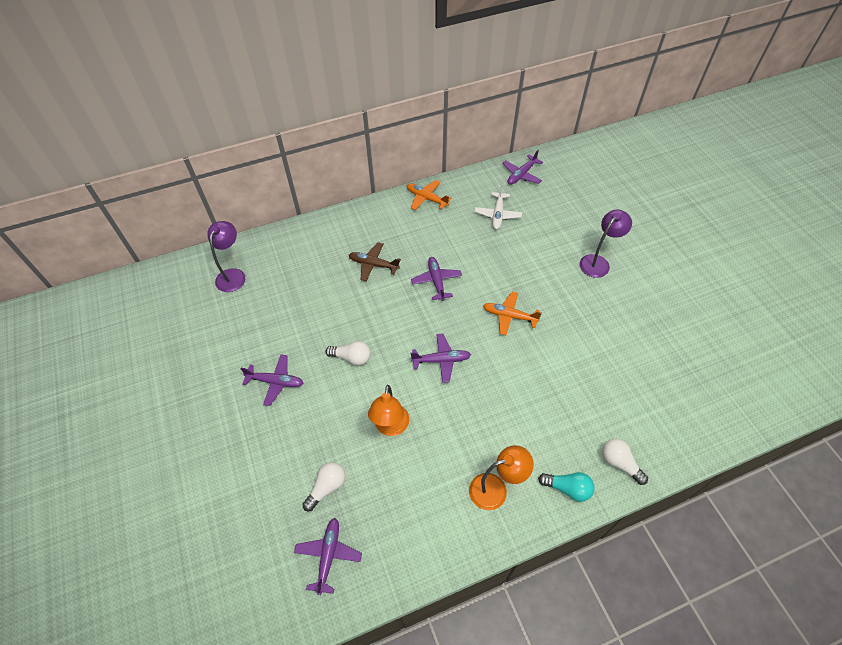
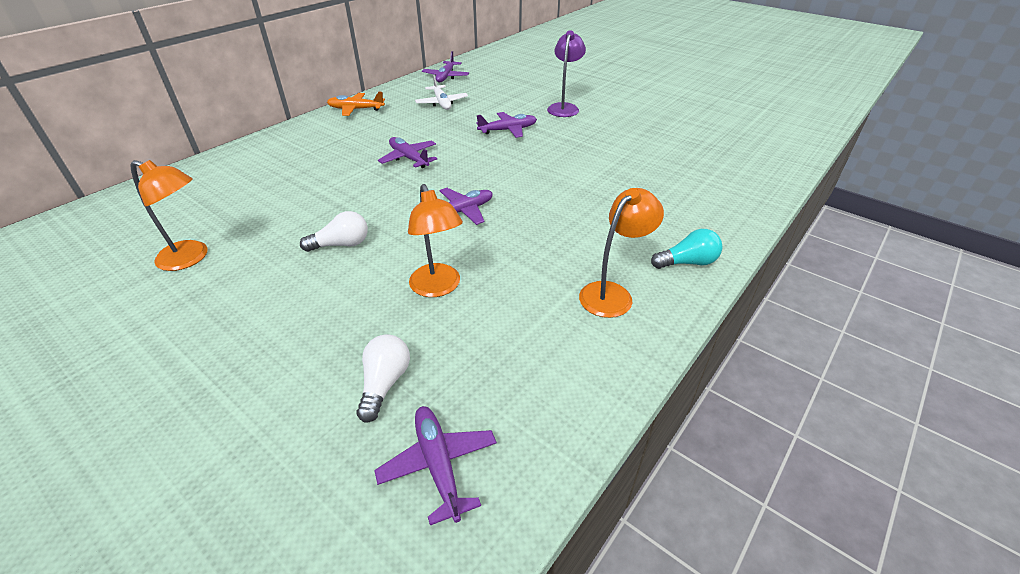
camera: 30 degrees left, 15 degrees down
purple lamp [207,221,245,292] -> none
purple plane [240,354,303,406] -> purple plane moved to [476,112,537,138]
brown plane [349,242,401,281] -> none
orange plane [483,292,542,336] -> none
white light bulb [602,439,648,485] -> none
none -> orange lamp [130,160,208,271]

